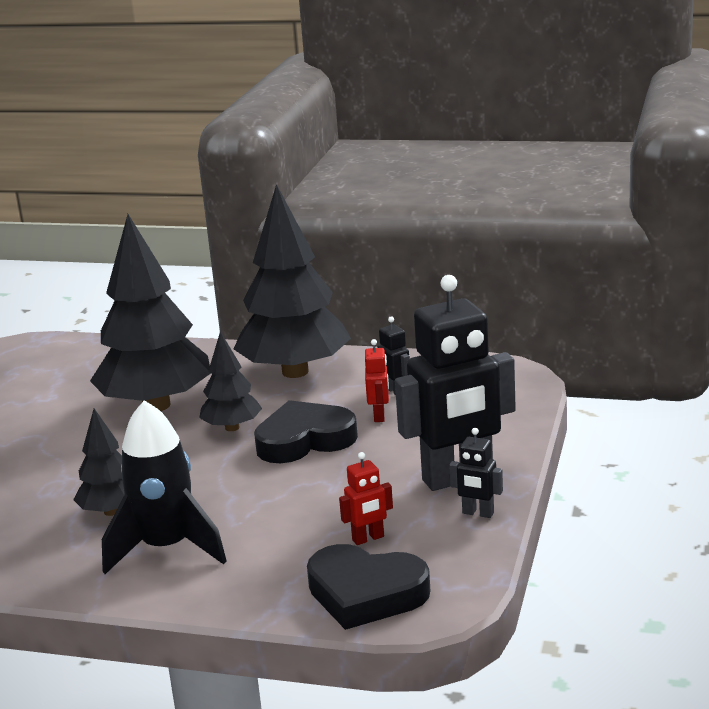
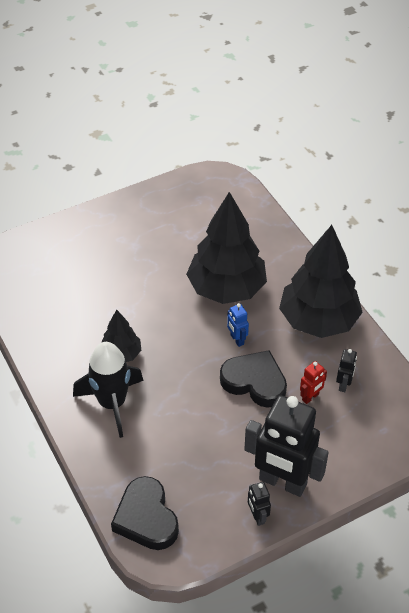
camera: 45 degrees right, 25 degrees up
black tree [199,331,262,431] -> blue robot [227,303,249,347]
red robot [339,452,393,545] -> none

